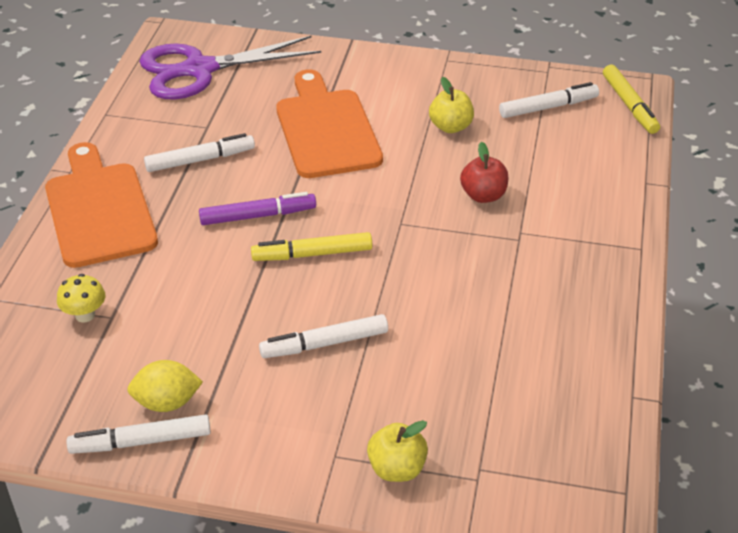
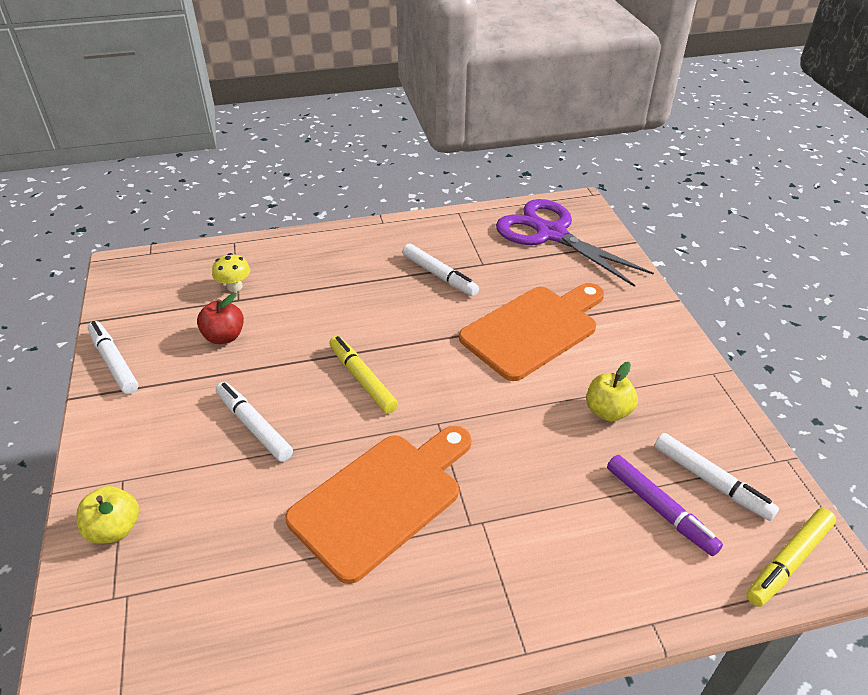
camera: 65 degrees right, 0 degrees up
orange cutting board [45,142,158,268] -> orange cutting board moved to [285,426,471,584]
yellow lemon [127,360,203,412] -> none
purple marker [199,192,316,225] -> purple marker moved to [607,455,723,556]
red apple [460,142,508,203] -> red apple moved to [197,293,244,344]

